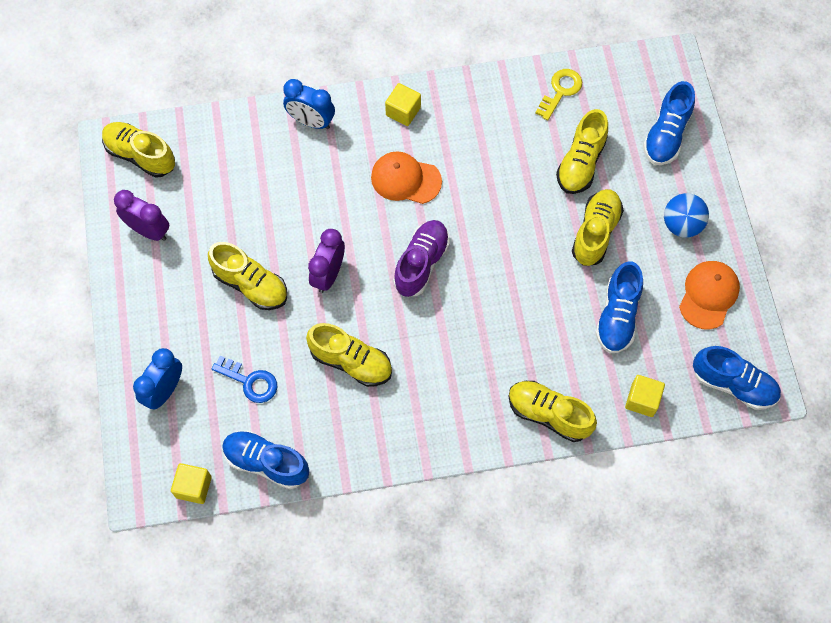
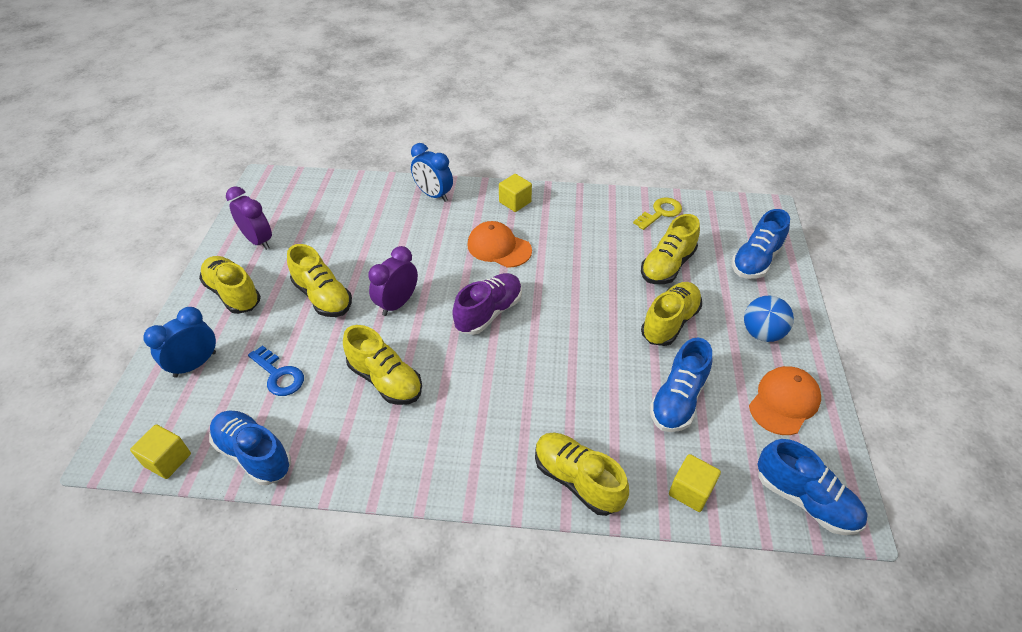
camera: 15 degrees right, 20 degrees down
yellow shoe [102,122,175,178] -> yellow shoe moved to [199,256,261,314]

